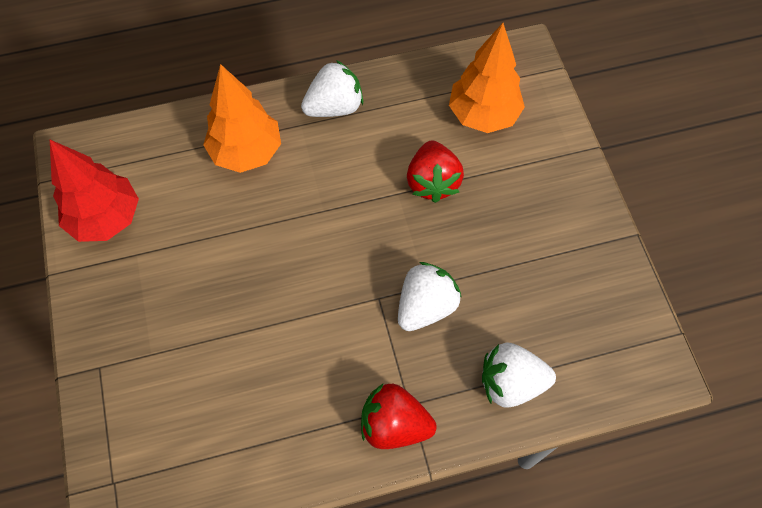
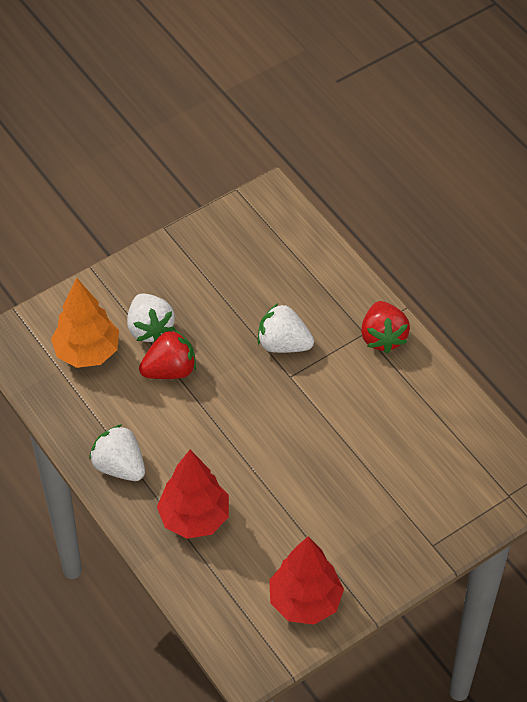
camera: 110 degrees left, 10 degrees down
orange tree [203,64,281,173] -> red tree [157,450,229,539]
white strawberry [482,342,556,407] -> white strawberry moved to [127,294,175,342]

